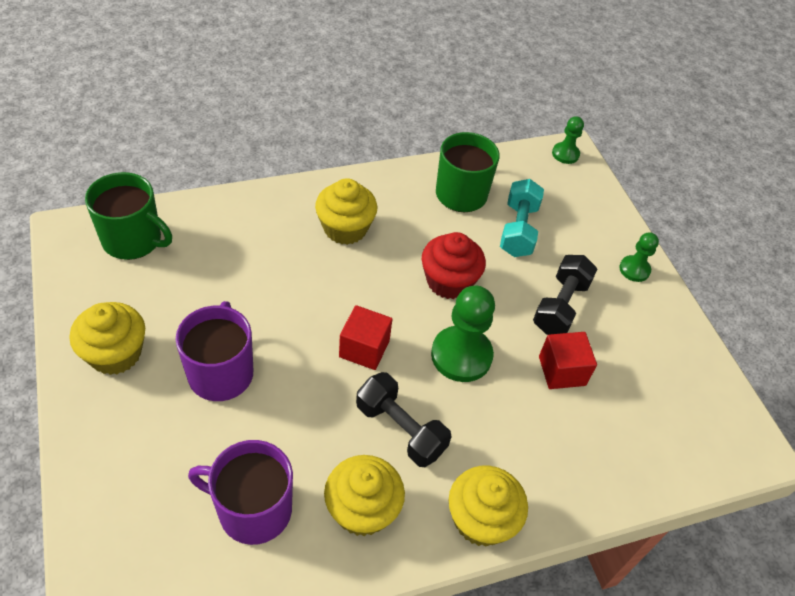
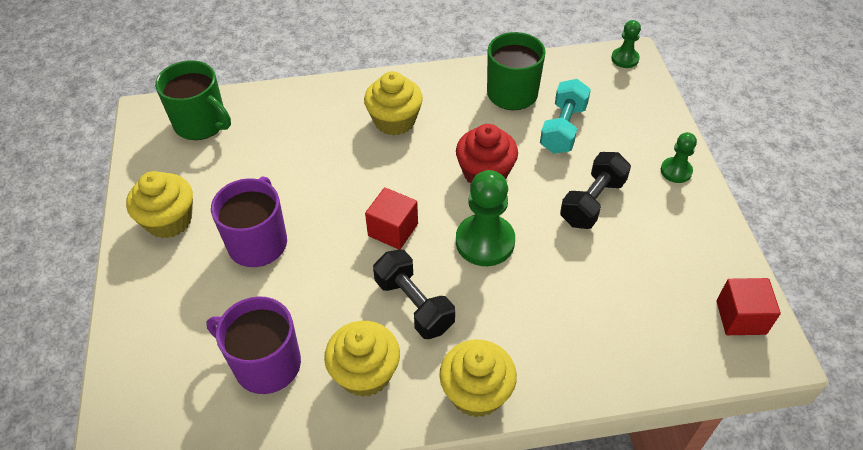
camera: 15 degrees right, 0 degrees up
red cube [539,332,597,389] -> red cube moved to [716,278,781,335]

